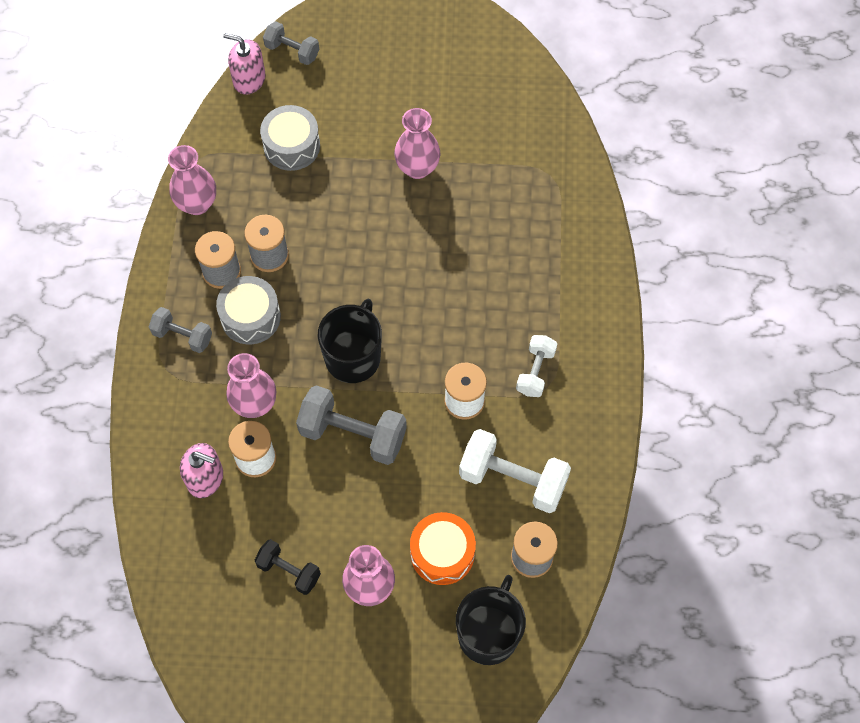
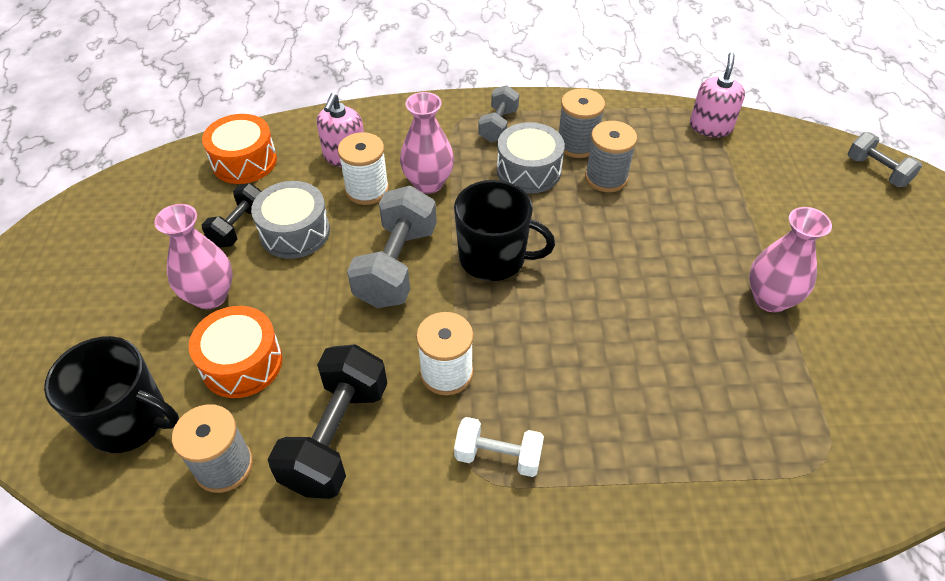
camera: 85 degrees right, 15 degrees down
pink vase [168,145,216,215] -> none
pink soap dispenser [223,33,266,94] -> pink soap dispenser moved to [690,52,745,137]
grey drum [260,105,320,171] -> grey drum moved to [251,181,330,259]
grey dumbbell [263,21,319,65] -> grey dumbbell turned 60 degrees counterclockwise [848,132,922,187]
white dumbbell [459,429,571,513] -> black dumbbell [268,344,387,499]
none -> orange drum [202,114,277,184]

